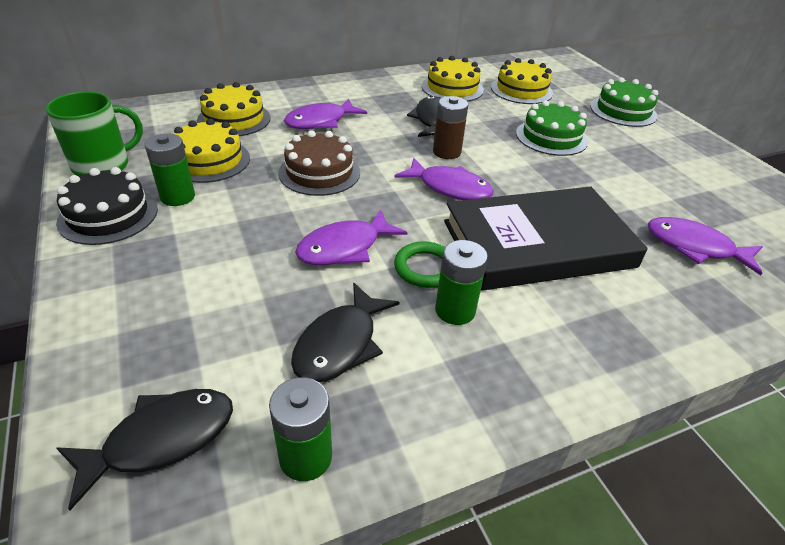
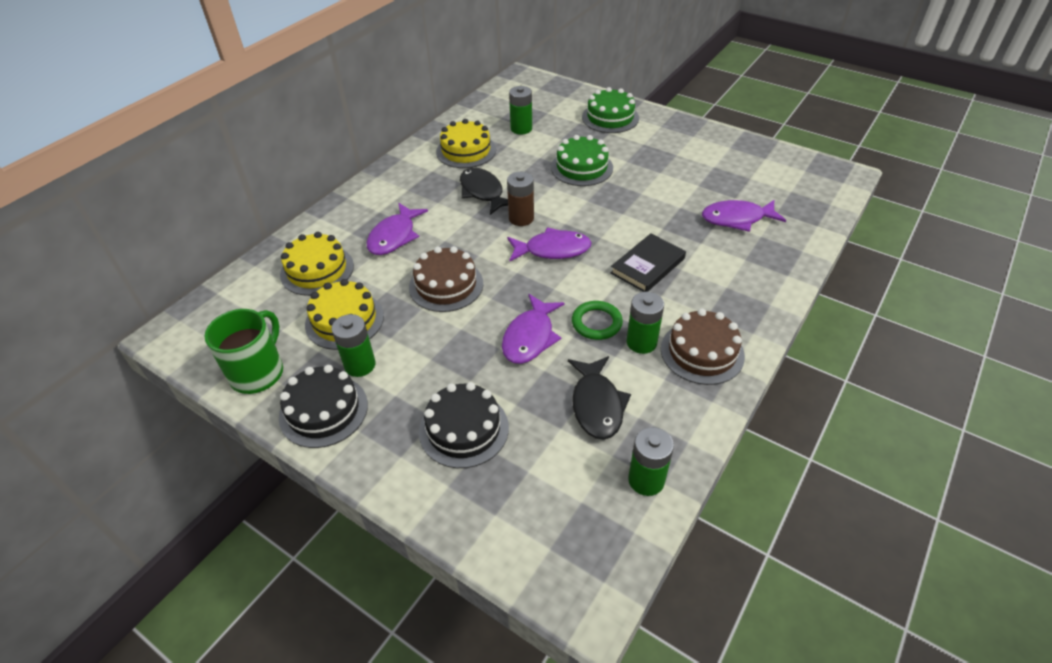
camera: 30 degrees left, 5 degrees up
black fish [57,389,233,510] -> none
black book [444,187,648,291] -> black book [611,233,686,292], size x0.52
yellow cake [491,58,553,104] -> green battery [509,86,532,135]
none -> black cake [419,382,509,468]
none -> brown cake [661,309,745,385]

